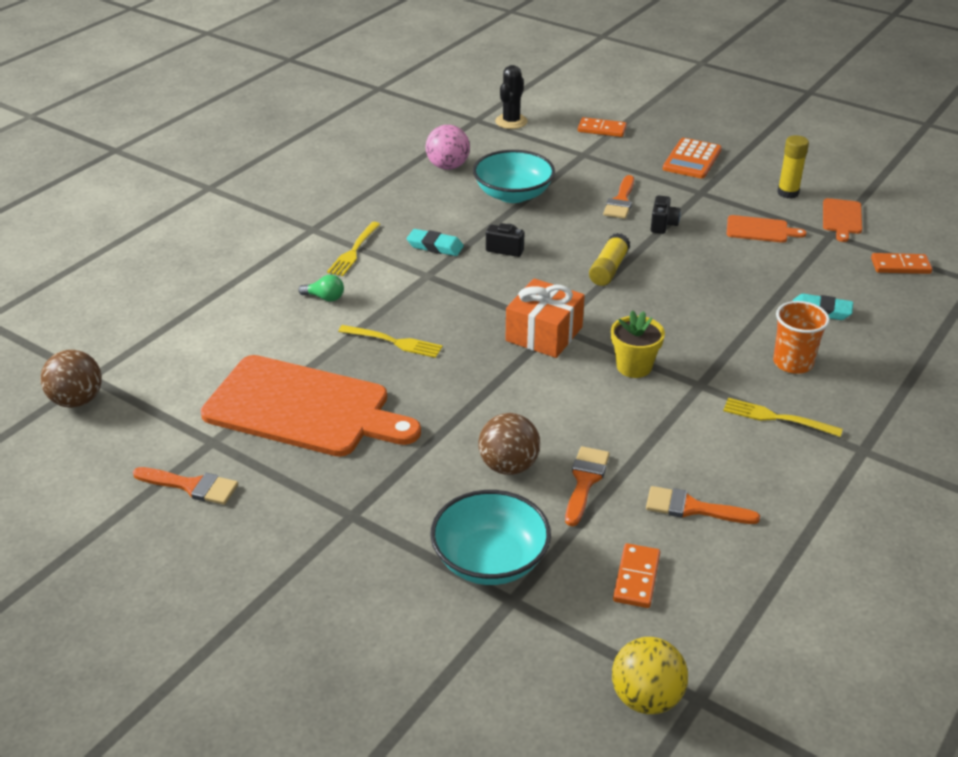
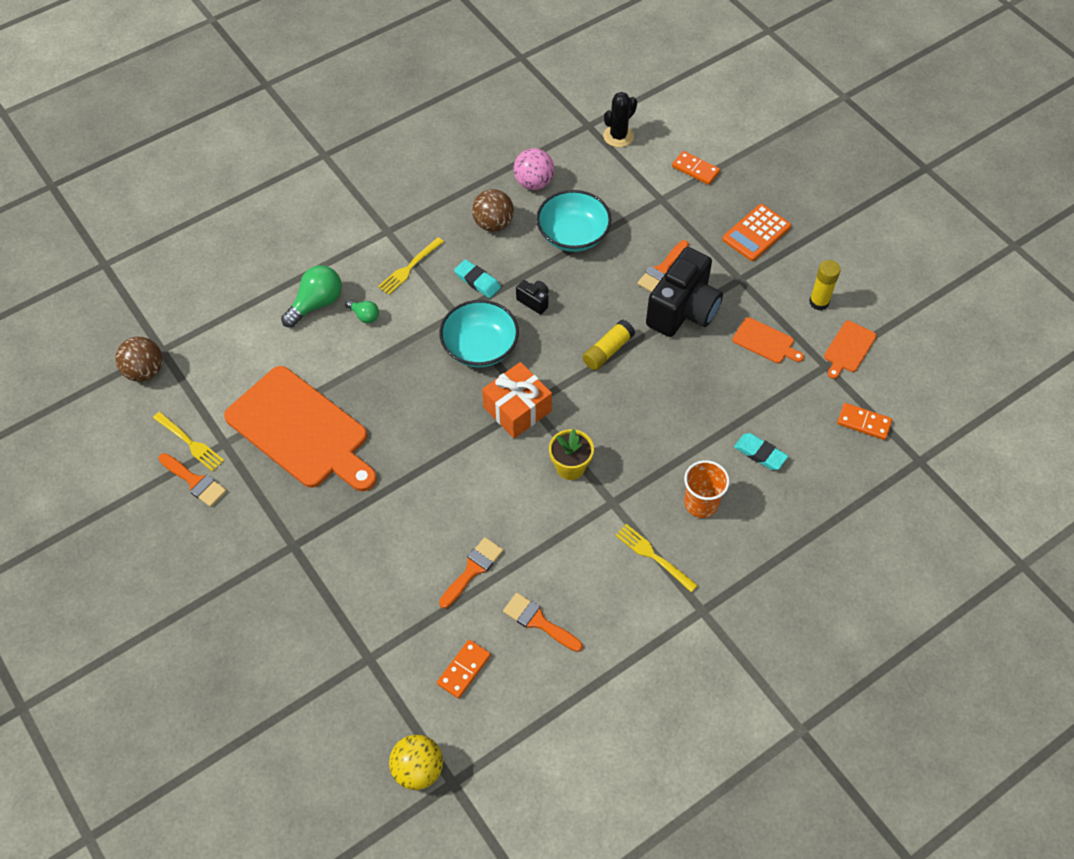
camera: 20 degrees right, 20 degrees up
yellow fork [338,325,443,358] -> yellow fork moved to [153,412,224,472]
turquoise bowl [430,490,551,585] -> turquoise bowl moved to [440,300,519,367]
brown ball [478,413,540,475] -> brown ball moved to [472,189,514,232]
black camera [651,195,681,234] -> black camera [646,247,723,337], size x2.35
none -> green light bulb [281,265,342,328]

